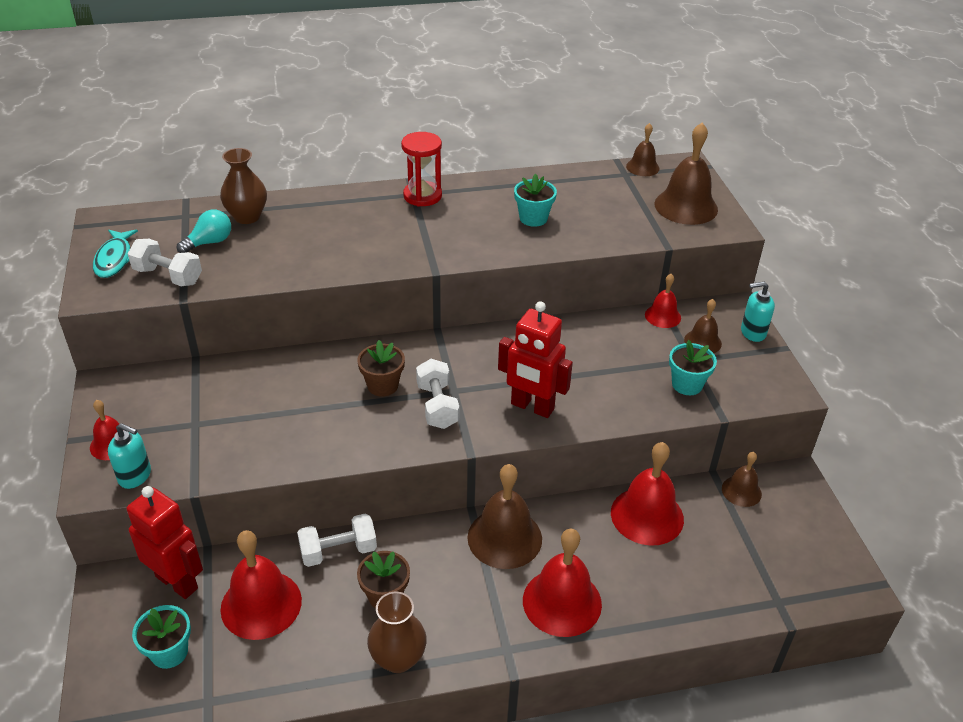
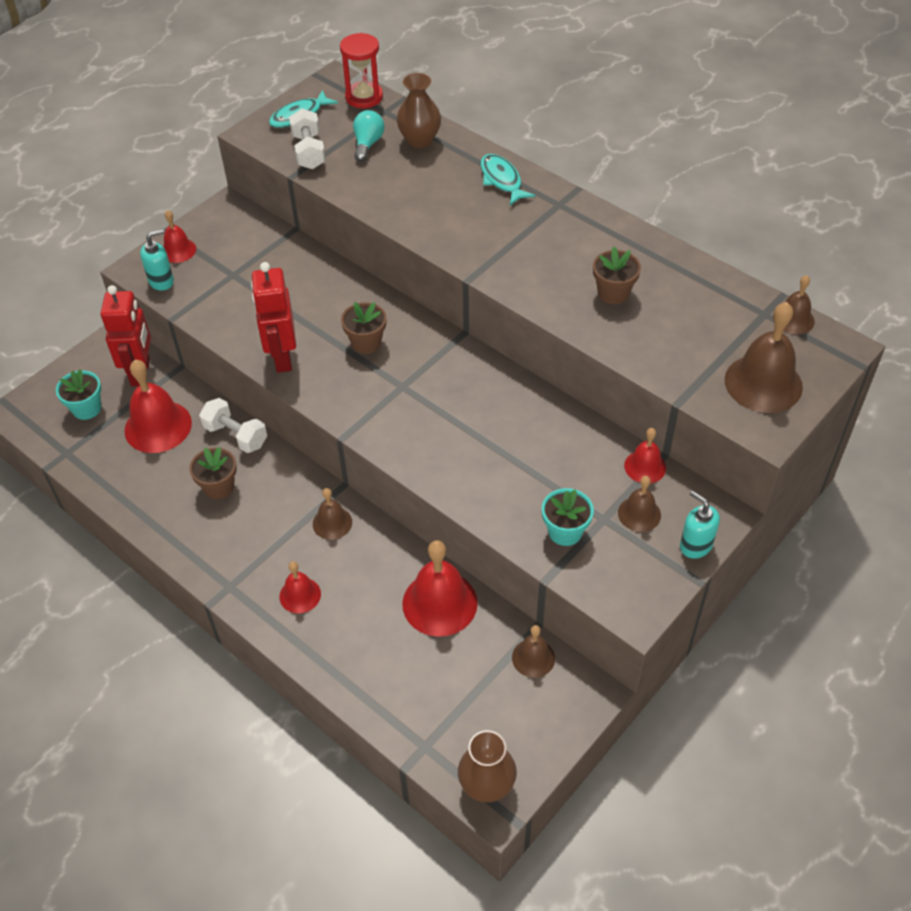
camera: 55 degrees right, 10 degrees up
turquoise soap dispenser [108,423,151,489] -> turquoise soap dispenser turned 105 degrees counterclockwise [140,229,174,291]
turquoise light bulb [177,210,231,253] -> turquoise light bulb turned 90 degrees counterclockwise [353,110,385,161]
brown vase [367,592,427,673] -> brown vase moved to [458,730,517,802]
red hourglass [401,132,442,207] -> red hourglass moved to [340,33,383,108]
white dumbbell [416,359,459,429] -> none
brown bell [468,464,542,569] -> brown bell [313,488,352,540], size x0.56
red robot [498,301,573,418] -> red robot moved to [251,262,296,373]
turquoise flower pot [514,173,557,227] -> brown flower pot [593,247,641,304]
red bell [523,528,602,637] -> red bell [279,561,321,613], size x0.56
none -> turquoise fish [480,154,535,205]

